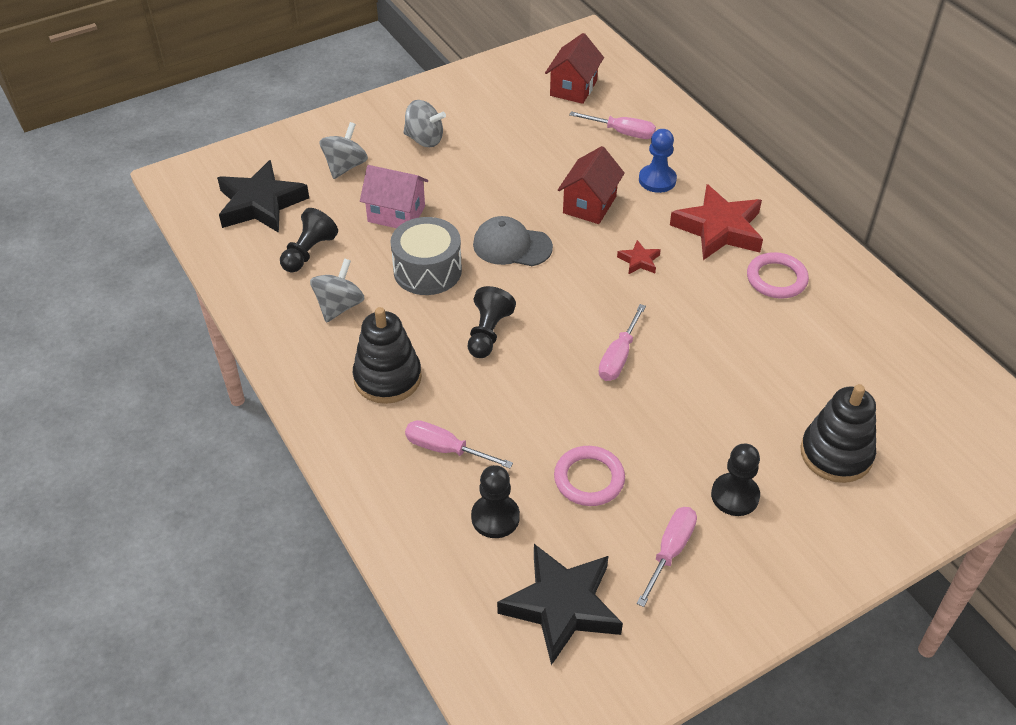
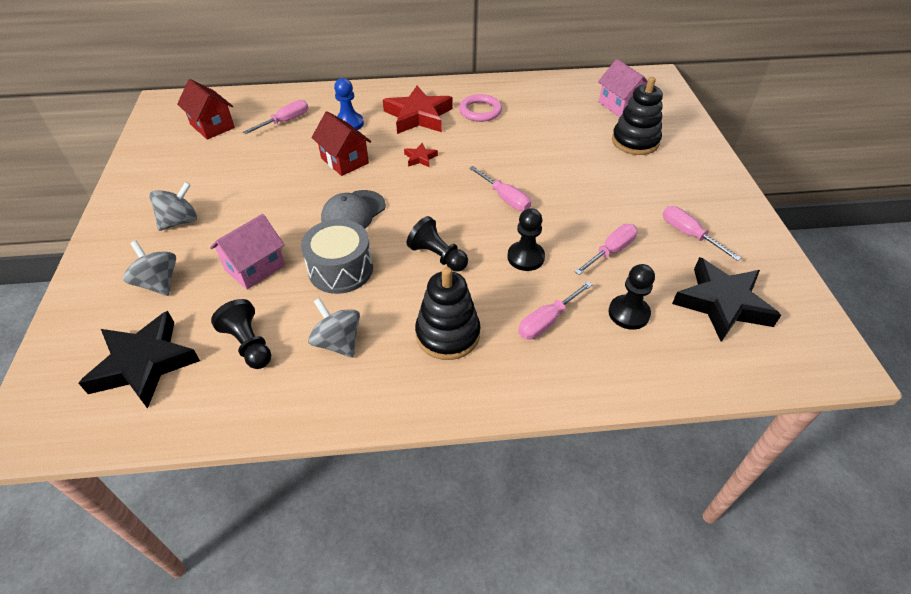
camera: 65 degrees left, 0 degrees up
pink ring [554,446,625,506] -> pink screwdriver [574,224,638,275]
black pawn [711,444,760,516] -> black pawn moved to [507,208,545,271]
none -> pink house [598,59,647,117]

